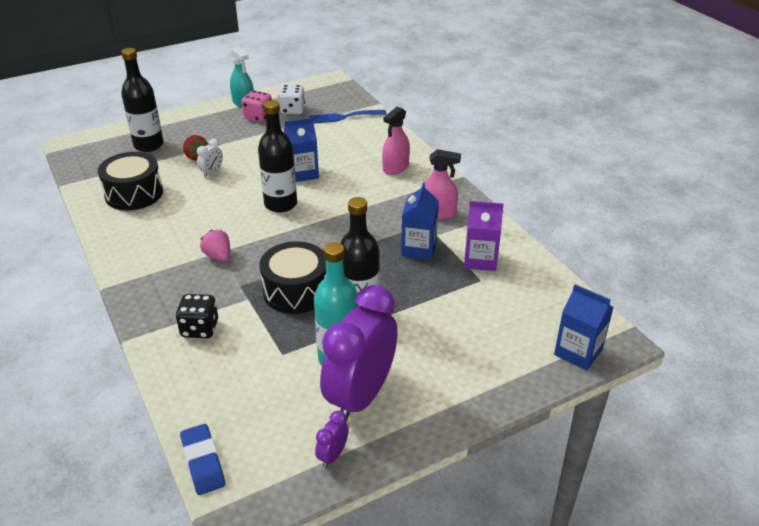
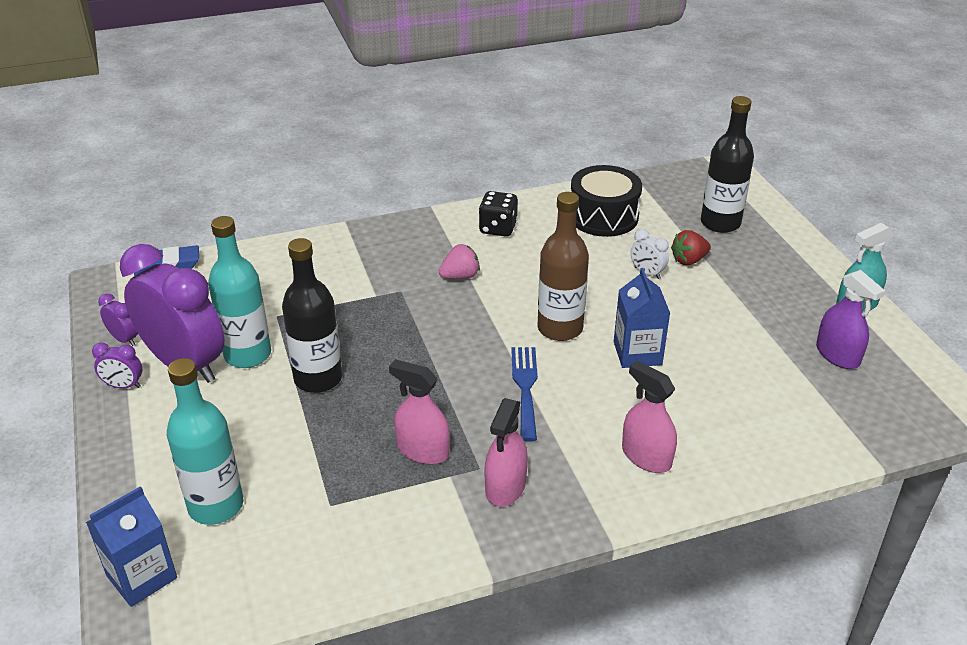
camera: 100 degrees right, 0 degrees up
black dice [176,294,218,338] -> black dice moved to [479,191,518,237]
pink dice [242,90,272,122] -> none
black bottle [258,100,297,213] -> brown bottle [538,192,589,341]
black drum [259,241,326,314] -> none
white dice [279,85,305,114] -> purple spray bottle [816,270,885,369]
blue fork [309,110,387,124] -> blue fork moved to [511,347,538,442]
blue carton [401,182,439,260] -> pink spray bottle [389,359,450,464]
purple carton [464,201,504,271] -> none
none -> purple clock [92,342,142,388]
none -> turquoise bottle [167,358,243,525]

